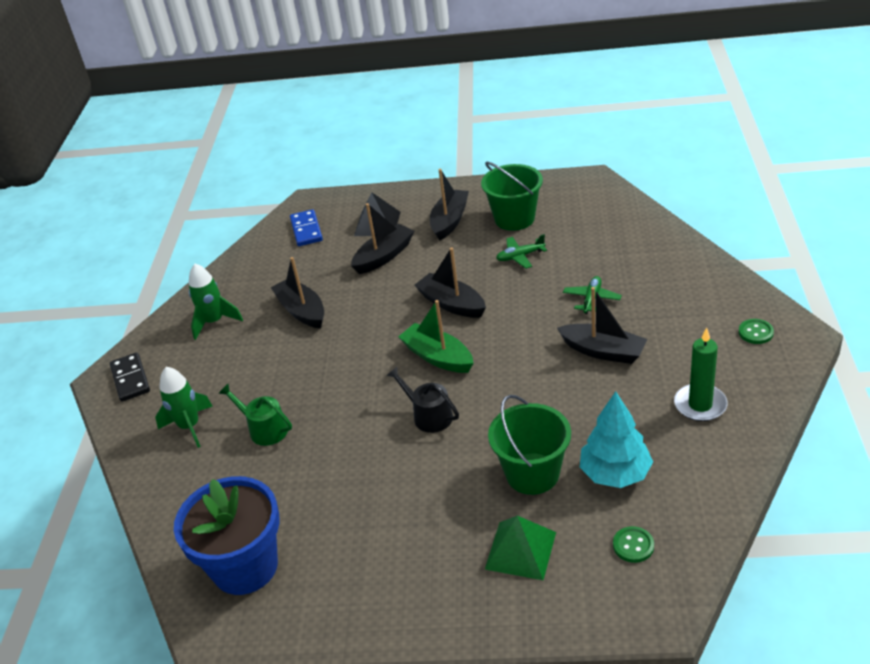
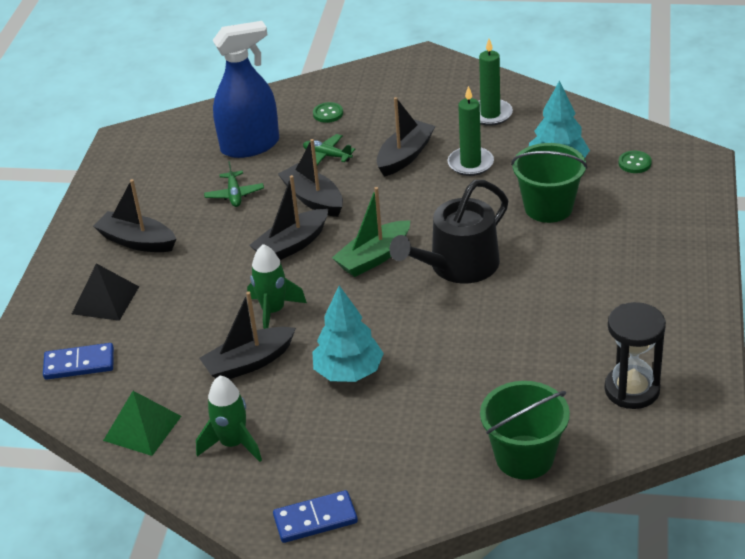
camera: 85 degrees left, 0 degrees up
black domino [110,353,150,402] -> blue domino [273,490,358,543]
green rocket [155,367,213,448] -> green rocket moved to [247,244,307,329]
blue flower pot [174,476,280,595] -> black hourglass [604,302,666,409]
green watering can [218,384,292,446] -> none
black boat [351,203,414,274] -> black boat moved to [278,139,343,217]
black watering can [386,367,459,433] -> black watering can [389,180,508,284], size x1.74
green bucket [481,162,543,231] -> green bucket moved to [480,381,570,480]
green pyramid [485,516,556,580] -> green pyramid moved to [103,391,181,456]
green button [739,319,774,344] -> green button moved to [313,102,343,123]
none -> blue spray bottle [213,21,279,158]
none -> turquoise tree [312,286,384,382]
none -> green candle [448,86,494,176]

